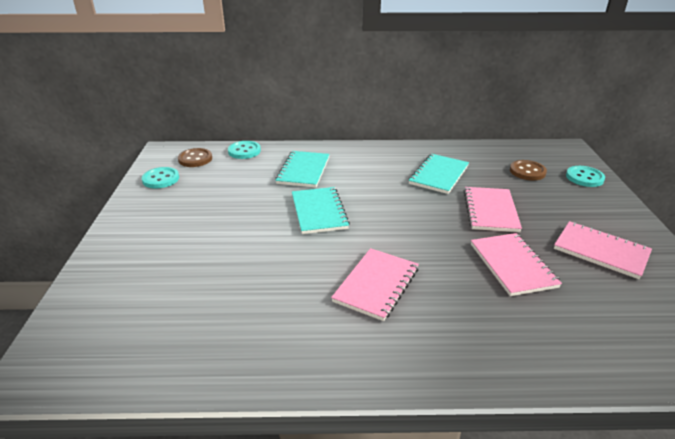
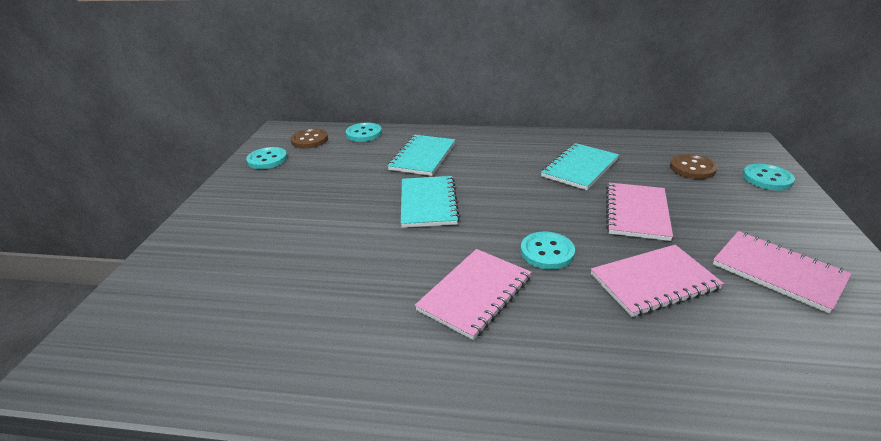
camera: 10 degrees right, 0 degrees up
pink notebook [471,233,562,296] -> pink notebook turned 75 degrees clockwise [591,245,724,317]
none -> turquoise button [520,232,575,270]

